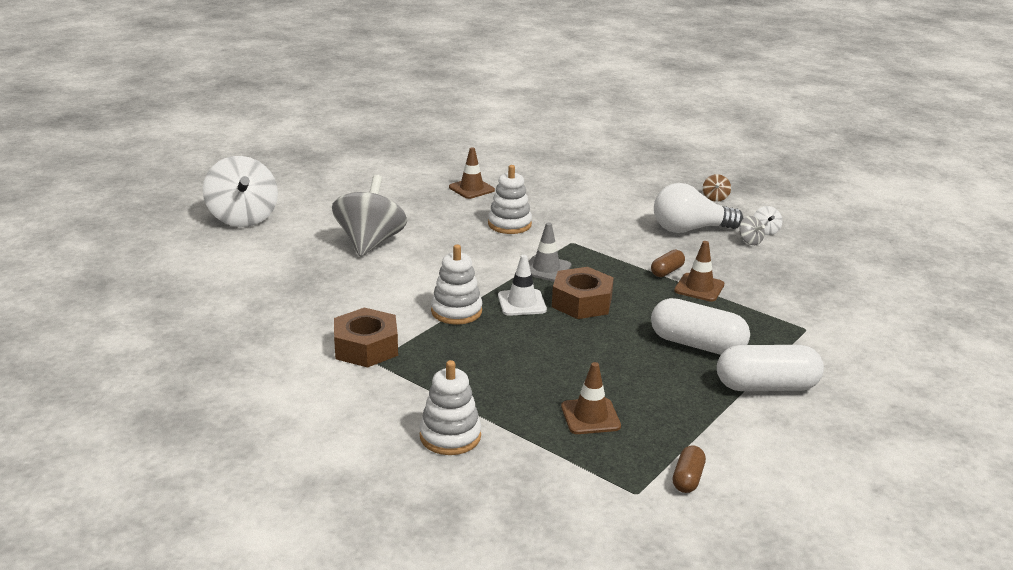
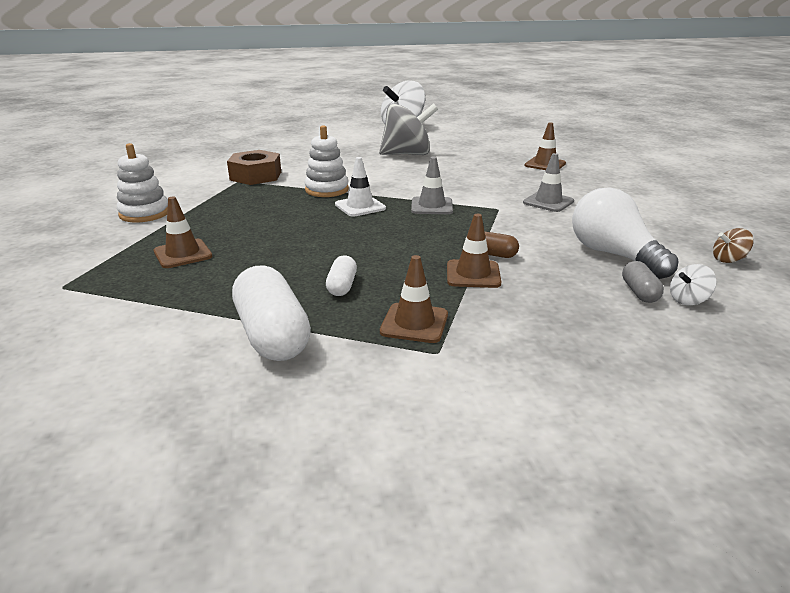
camera: 70 degrees right, 0 degrees up
white stacking toy [488,165,532,234] -> none
brown nut [552,267,614,319] -> none
white capsule [651,298,750,355] -> white capsule [326,255,357,296], size x0.50
brown capsule [673,445,706,493] -> none
grey spinning top [739,216,765,245] -> grey capsule [622,261,664,303]
none -> brown traffic cone [380,255,448,343]
none -> grey traffic cone [523,153,574,212]

